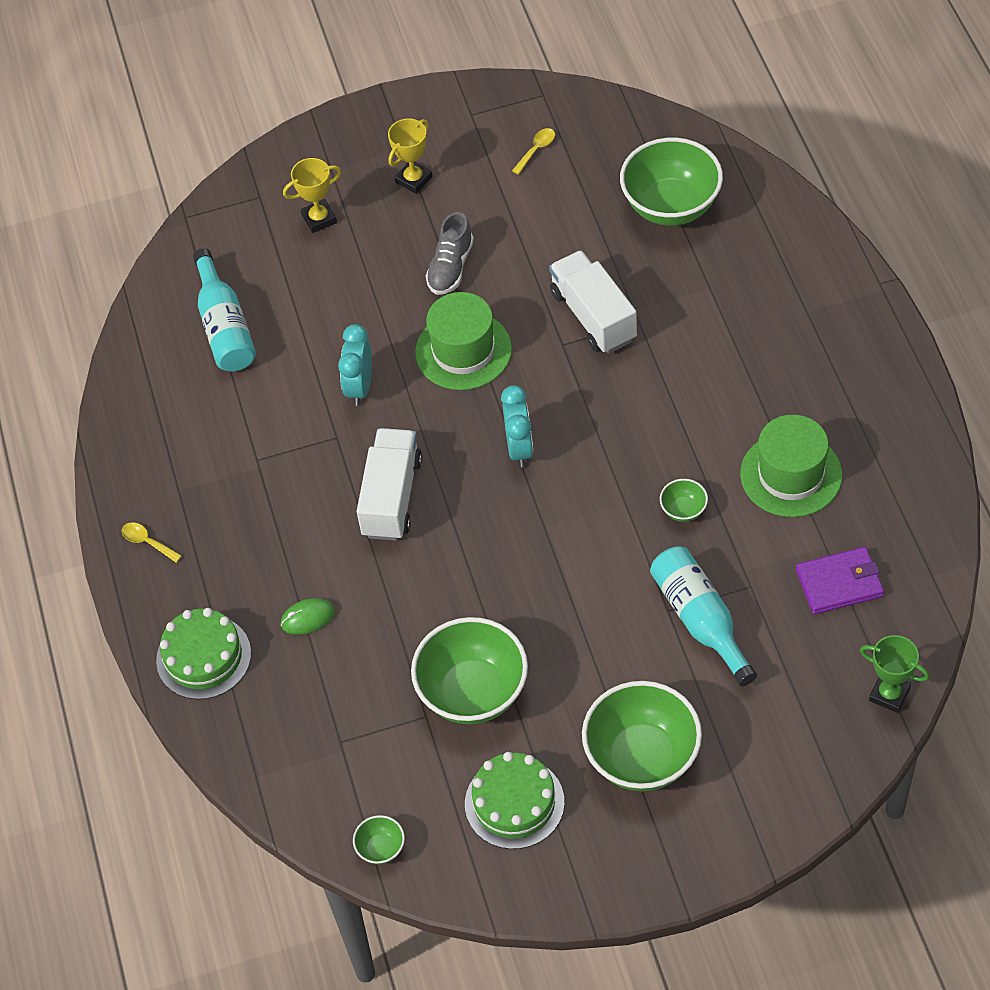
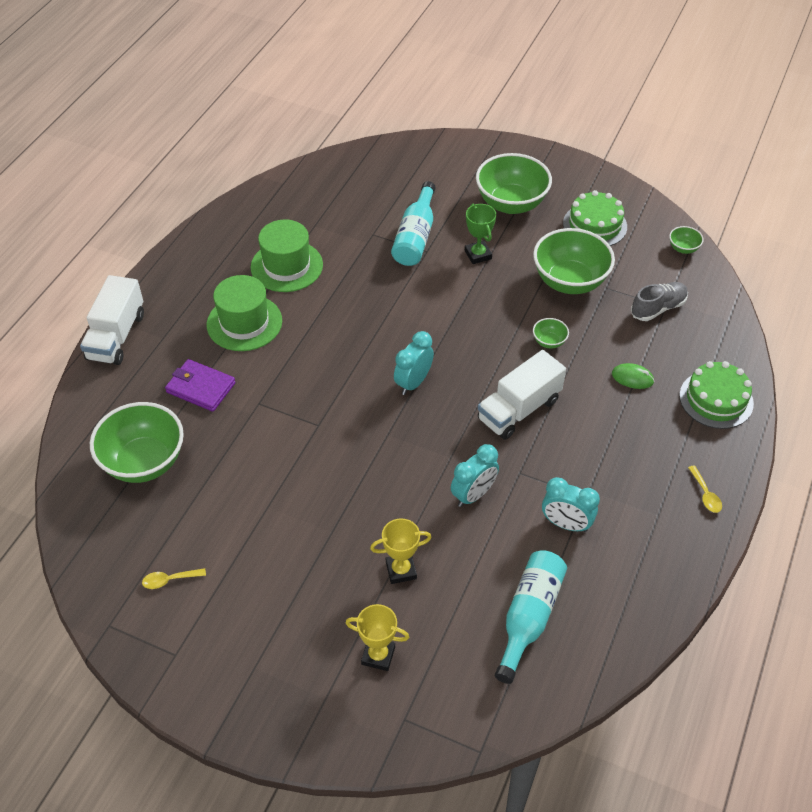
camera: 145 degrees left, 5 degrees down
yellow trophy [388,118,433,194] -> yellow trophy moved to [370,518,432,584]
green hat [415,292,512,390] -> green hat moved to [207,275,282,351]
grey shoe [426,212,474,295] -> grey shoe moved to [631,282,688,321]
white truck [549,250,637,353] -> white truck moved to [80,275,144,365]
green bowl [660,479,708,522] -> green bowl moved to [533,318,569,348]
purple wallet [796,547,884,614] -> purple wallet moved to [165,359,236,412]
green trophy [860,635,930,713] -> green trophy moved to [465,204,496,264]
none -> turquoise clock [542,477,600,532]

